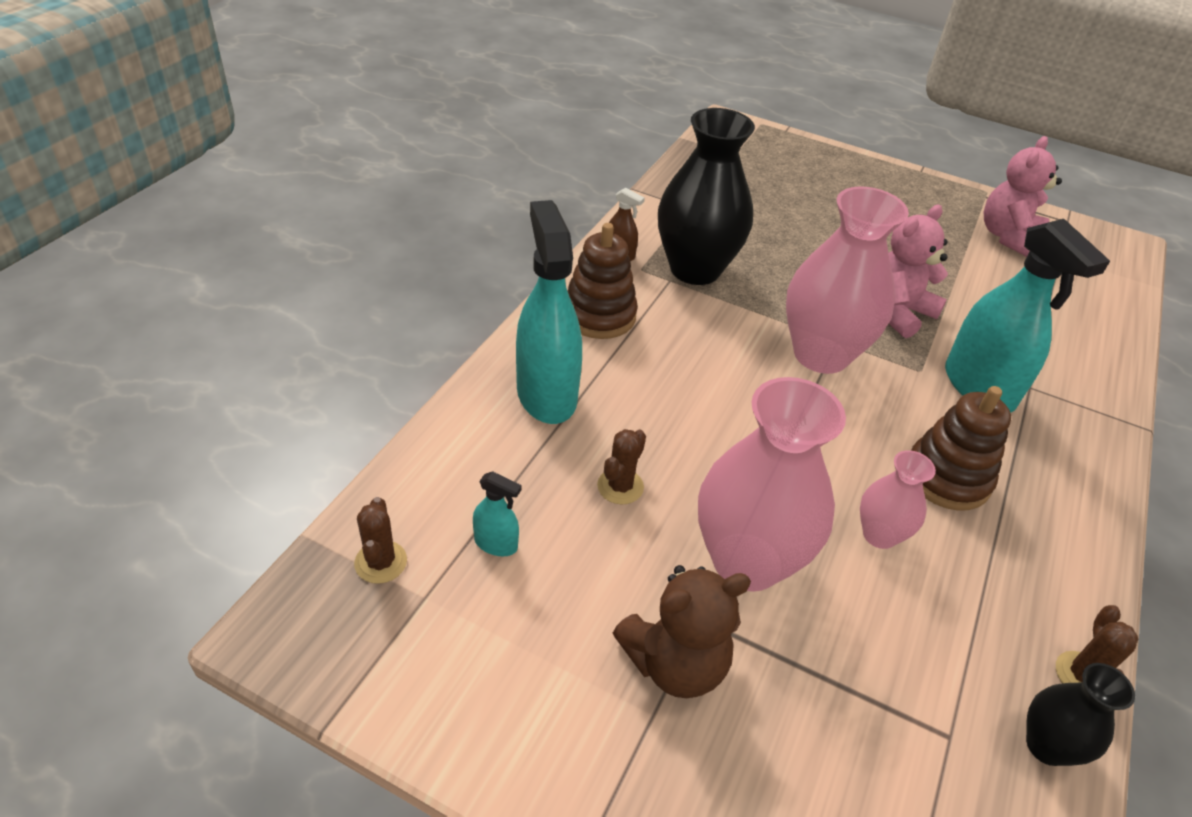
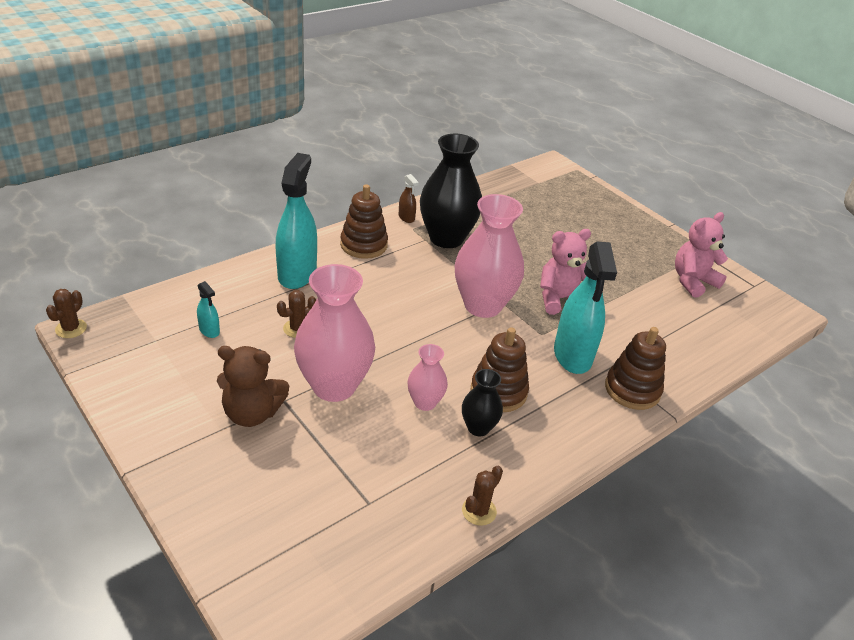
camera: 25 degrees right, 5 degrees down
brown cactus [354,497,407,584] -> brown cactus moved to [46,289,87,338]
black vase [1026,663,1135,766] -> black vase moved to [462,369,503,436]
none -> brown stacking toy [605,327,666,410]

